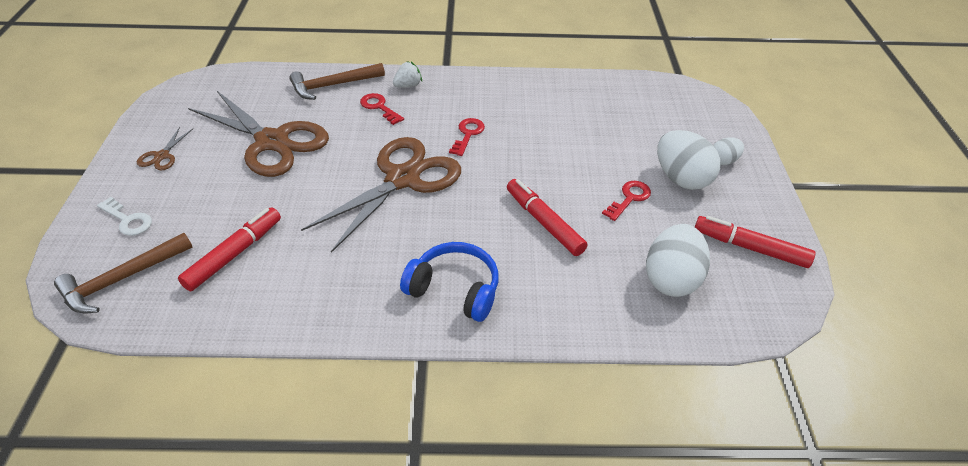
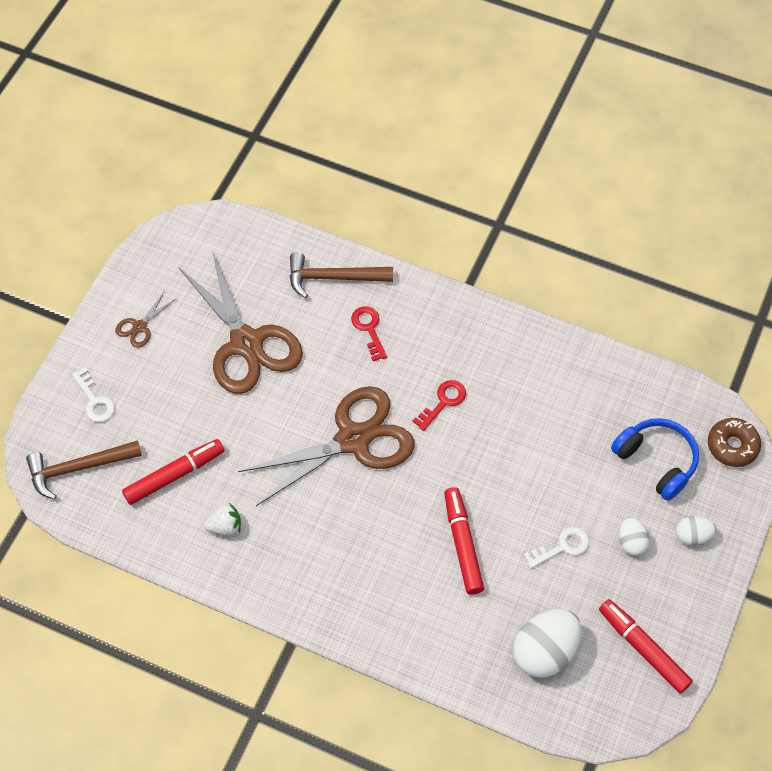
camera: 25 degrees right, 15 degrees up
white strawberry [393,61,422,88] -> white strawberry moved to [204,503,241,536]
blue headphones [400,242,499,322] -> blue headphones moved to [611,418,699,501]
red key [602,181,651,221] -> white key [524,527,589,569]
white egg [657,130,721,190] -> white egg [619,517,650,556], size x0.53
none -> brown donut [708,418,761,467]

